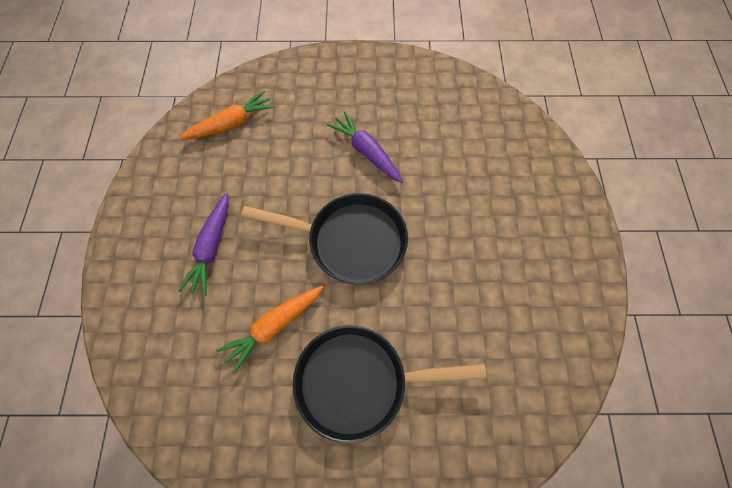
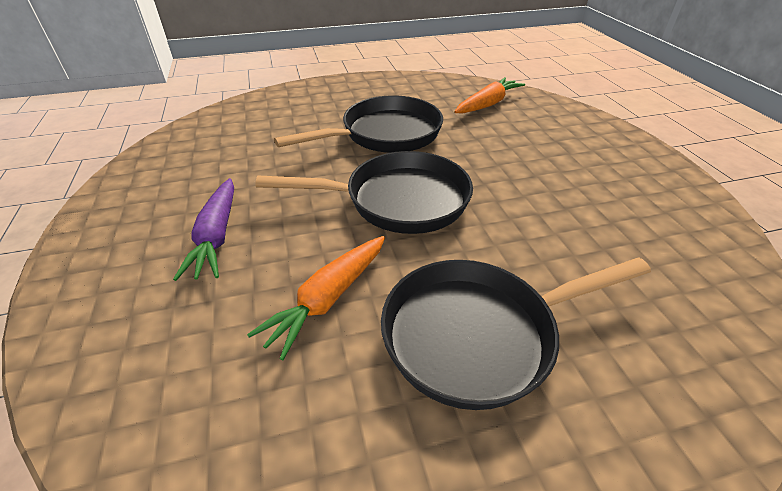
camera: 15 degrees left, 25 degrees down
orange carrot [179,90,275,140] -> orange carrot moved to [455,77,525,113]
purple carrot [327,111,403,183] -> black pan [274,95,443,153]

